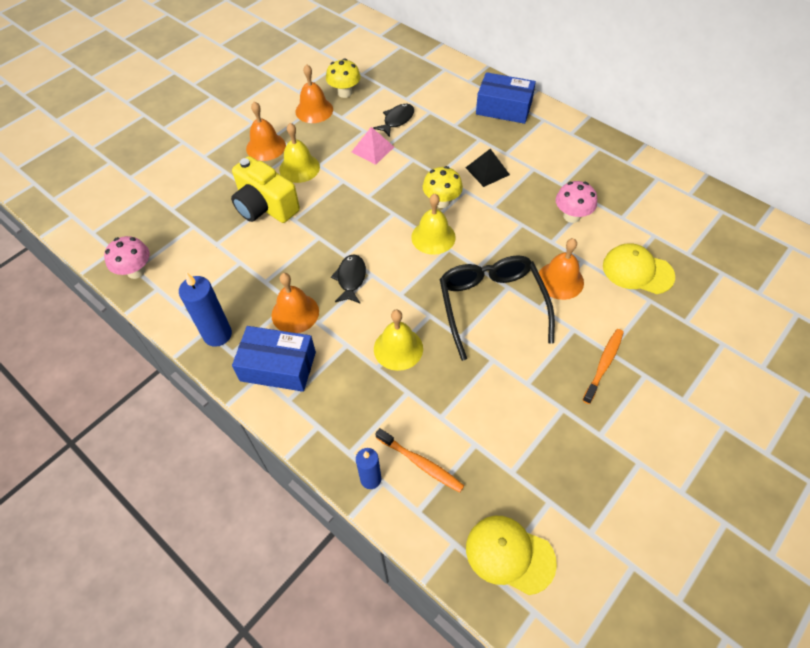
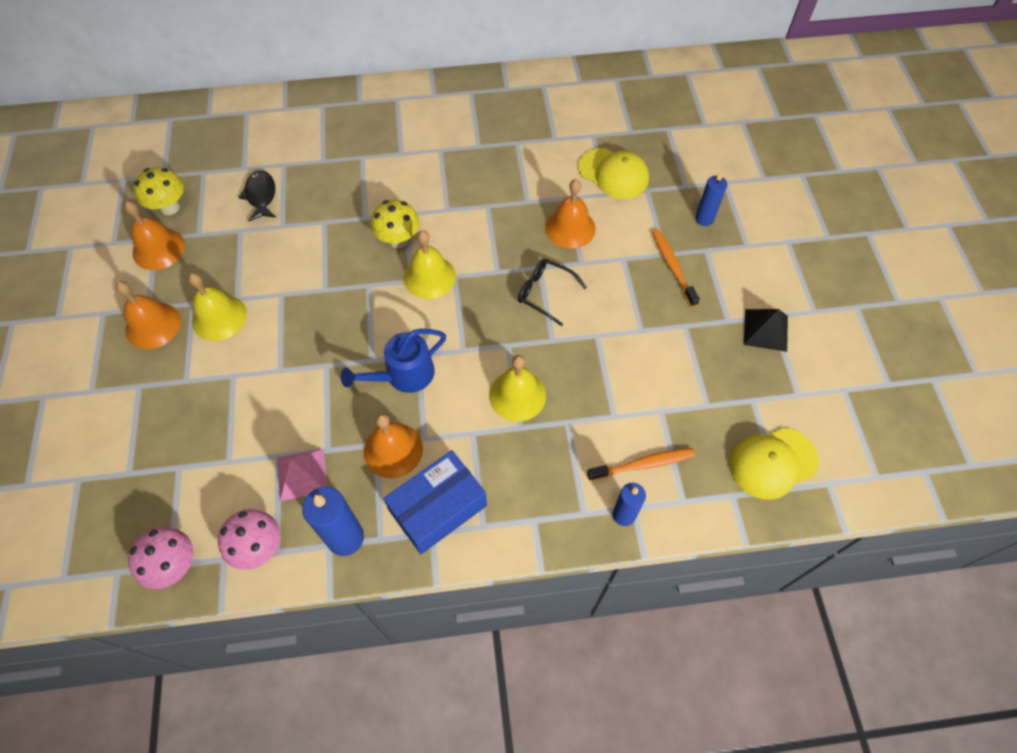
camera: 50 degrees left, 5 degrees up
yellow camera [231,156,300,223] -> none
black fish [331,254,366,304] -> blue watering can [341,329,446,393]
pink pyramid [352,127,394,165] -> pink pyramid moved to [277,449,327,501]
black glasses [440,255,555,361] -> black glasses [518,259,587,326], size x0.52
black pyramid [465,149,510,187] -> black pyramid moved to [744,309,788,352]
blue box [476,72,536,124] -> none
pink mushroom [556,181,597,223] -> pink mushroom moved to [218,509,280,570]
yellow cap [603,244,675,294] -> yellow cap turned 120 degrees counterclockwise [578,148,649,199]
none -> blue candle [695,171,727,226]

